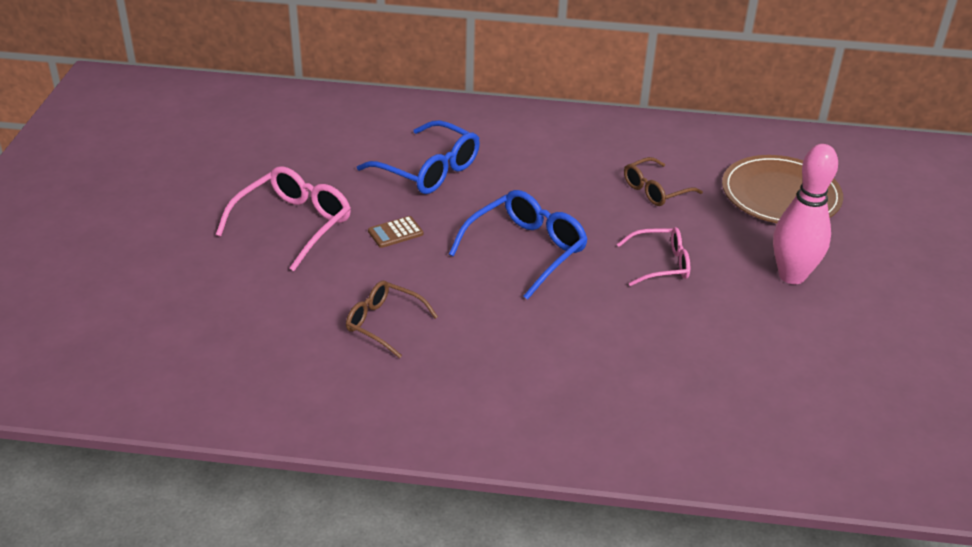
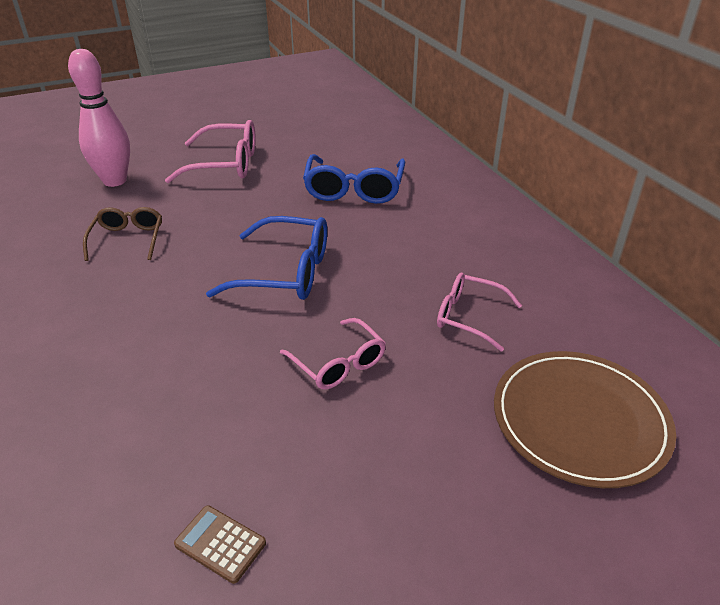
camera: 60 degrees right, 0 degrees up
brown calculator [368,216,423,248] -> brown calculator moved to [174,505,266,584]
brown glasses [624,157,703,206] -> pink glasses [437,273,522,352]
pink bowling pin [773,144,838,284] -> pink bowling pin moved to [68,49,130,187]

